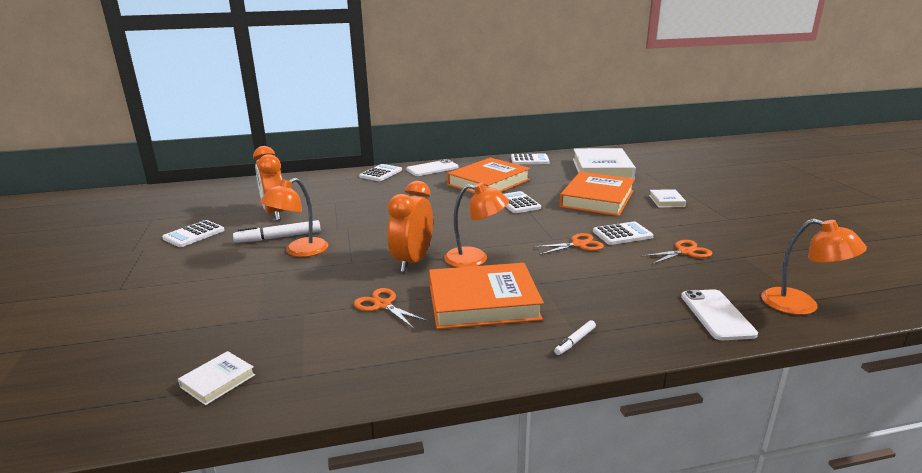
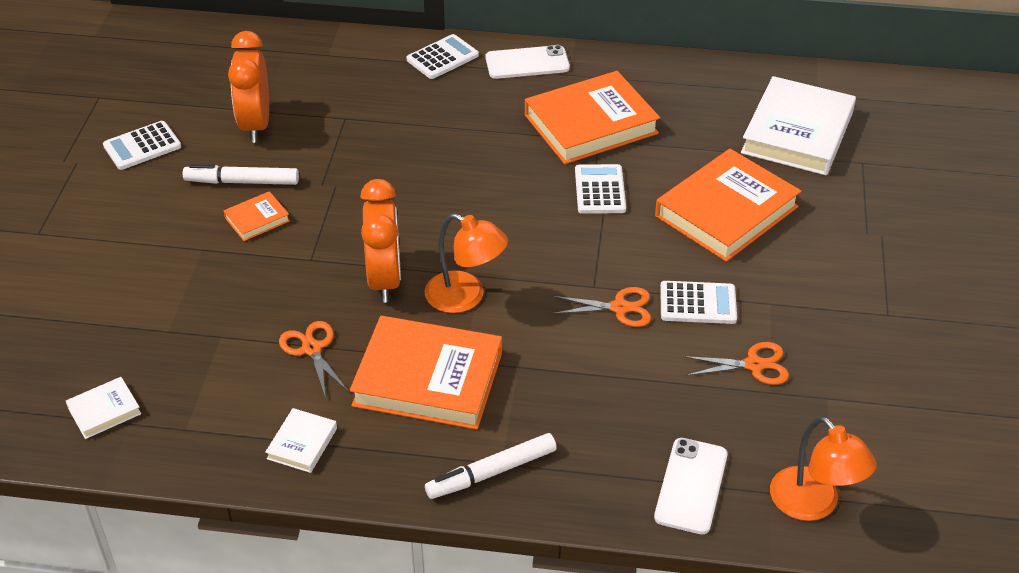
camera: 20 degrees right, 20 degrees up
orange lamp [260,178,328,257] -> orange book [224,191,290,241]
orange clock [387,181,433,272] -> orange clock turned 135 degrees clockwise [360,179,401,303]
white calculator [511,154,550,164] -> none
white marker [554,320,596,355] -> white marker [425,433,557,499], size x1.81
white book [649,189,686,208] -> white book moved to [265,408,337,473]

